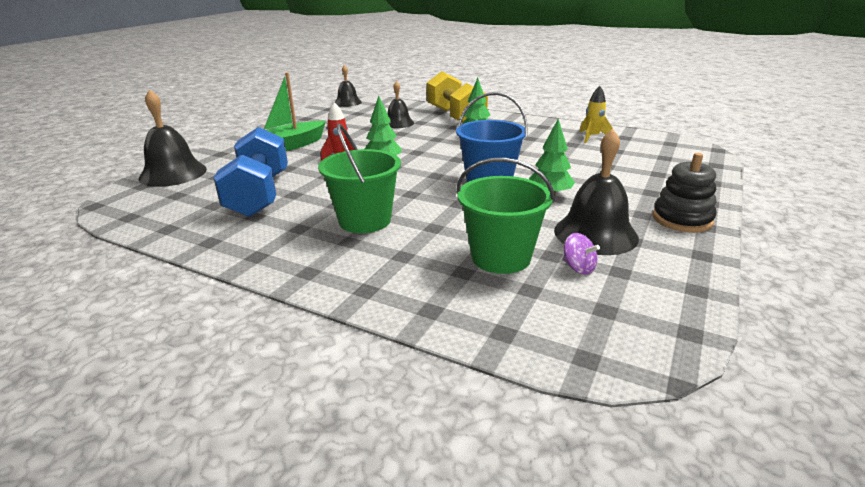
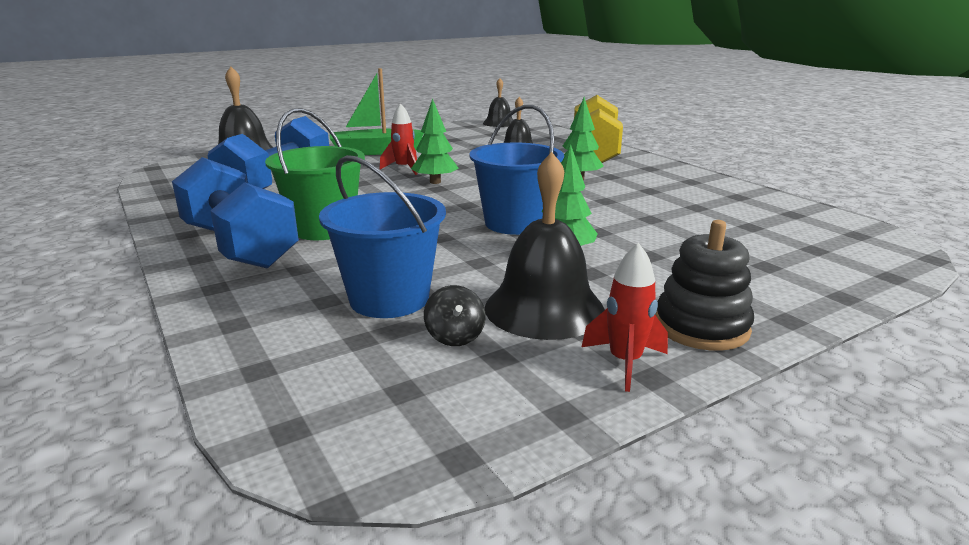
camera: 30 degrees right, 5 degrees down
green bucket [457,158,555,274] -> blue bucket [319,155,446,318]
purple spinning top [563,233,600,275] -> black spinning top [424,285,486,346]
yellow rocket [580,86,613,143] -> none
none -> blue dumbbell [172,157,299,269]
none -> red rocket [582,242,668,392]

